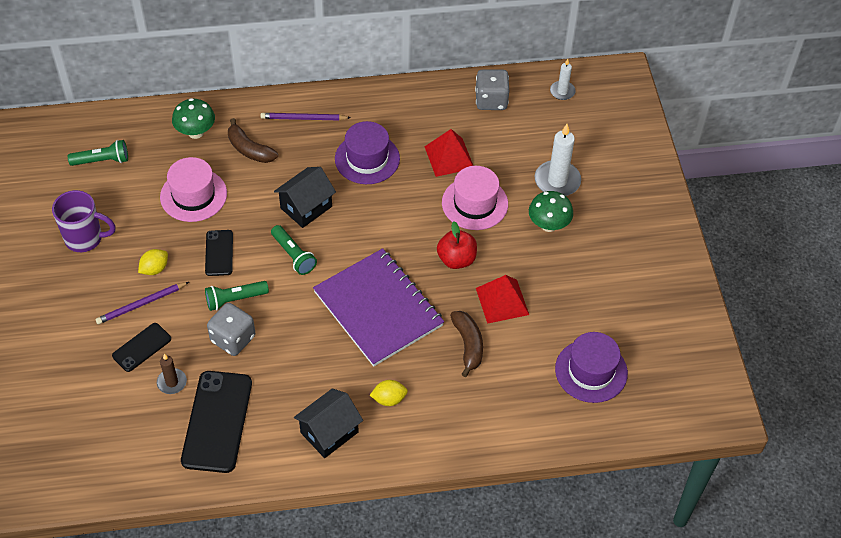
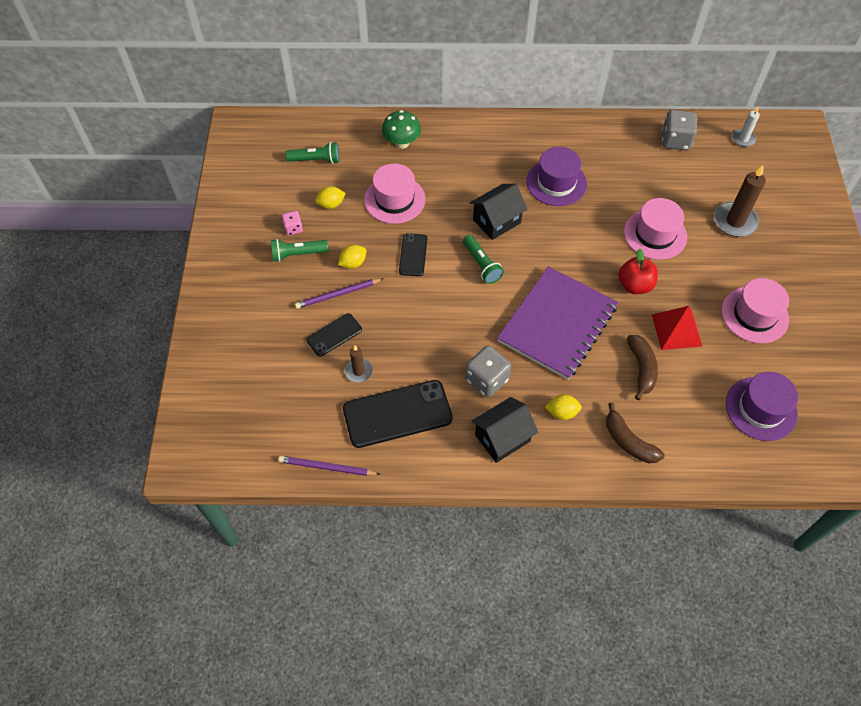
camera: 10 degrees right, 5 degrees up
purple mug [52,190,116,252] -> pink dice [281,211,303,236]
black phone [181,371,252,473] -> black phone turned 60 degrees clockwise [343,380,453,448]
green flashlight [205,281,269,311] -> green flashlight moved to [271,239,328,262]
grey dice [207,303,255,356] -> grey dice moved to [465,346,511,398]
brown banana [228,118,278,163] -> brown banana moved to [606,403,665,463]
purple pencil [260,113,351,121] -> purple pencil moved to [278,456,381,476]
purple notebook [313,248,444,367] -> purple notebook turned 60 degrees clockwise [497,266,618,380]
red pyramid [425,129,473,177] -> none
green mushroom [529,191,573,232] -> none
white candle [535,124,581,196] -> brown candle [714,165,766,237]
none -> yellow lemon [315,186,346,209]
none -> pink hat [721,278,789,343]

